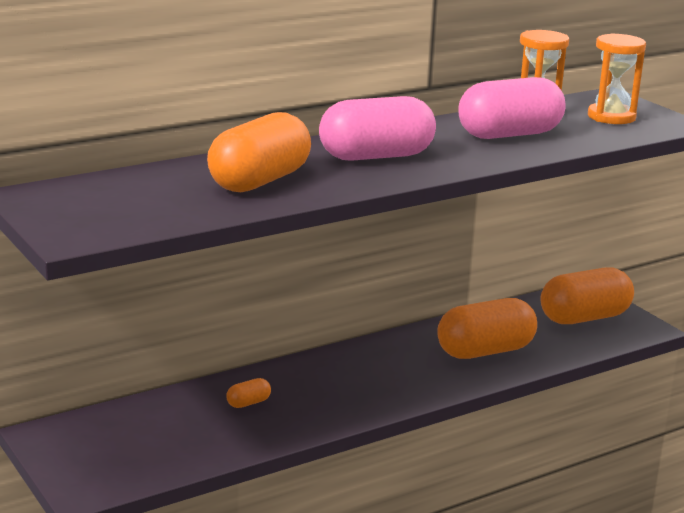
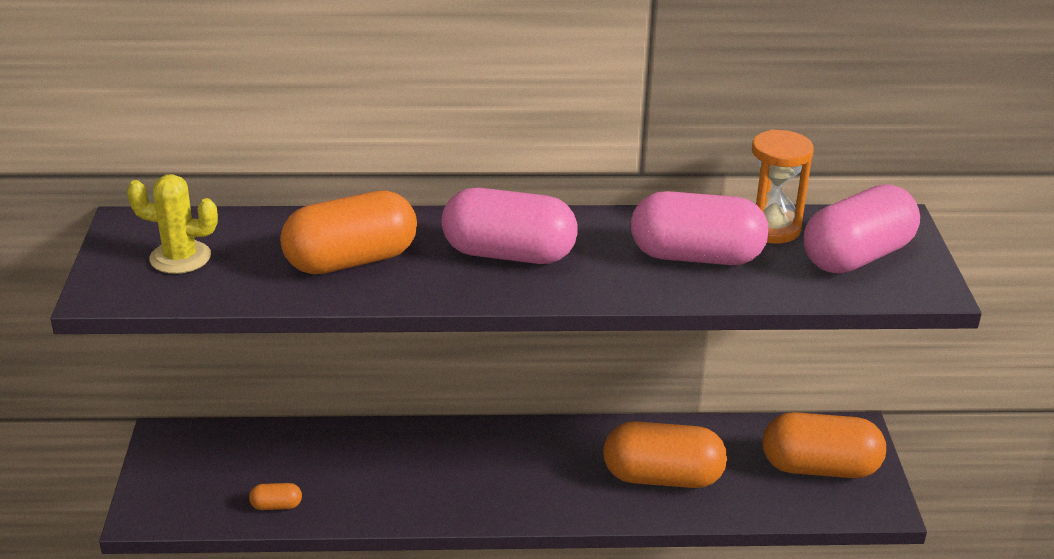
camera: 30 degrees right, 10 degrees up
orange capsule [226,378,271,408] -> orange capsule moved to [249,483,302,510]
orange hourglass [588,33,646,124] -> pink capsule [804,184,920,274]
none -> yellow cactus [127,174,218,274]

